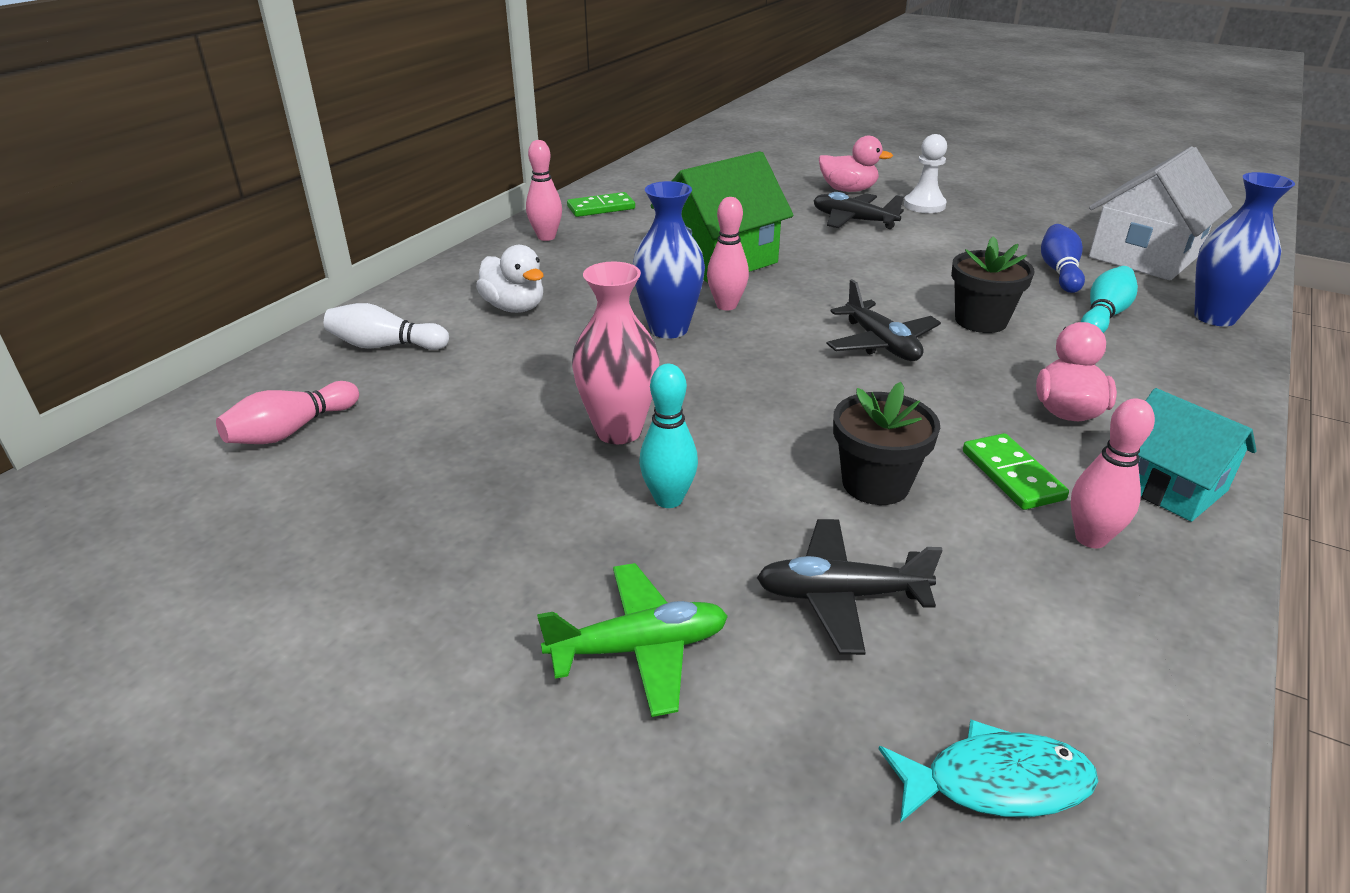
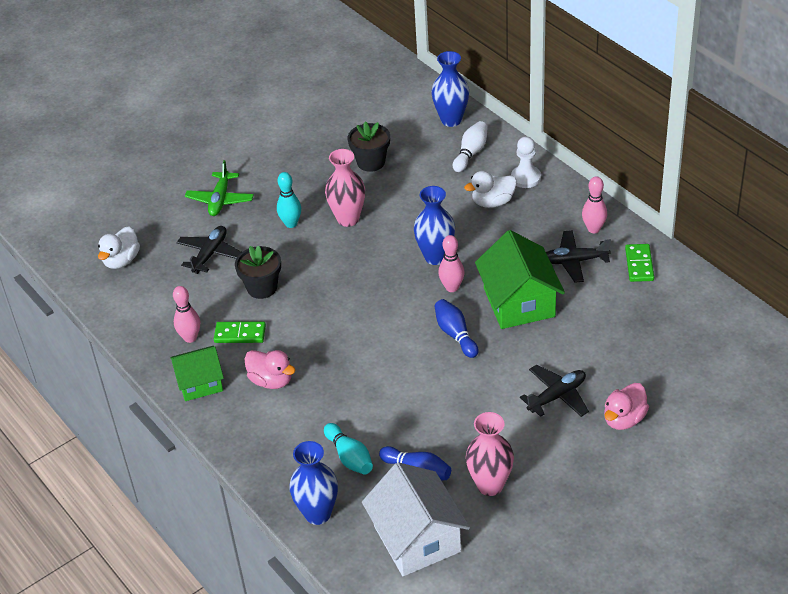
camera: 115 degrees right, 10 degrees up
pink bowling pin [216,381,359,444] -> none
black plane [827,279,941,361] -> black plane moved to [546,230,611,283]
turquoise fish [879,720,1098,823] -> white duck [98,227,140,269]
white pawn [904,134,947,213] -> white pawn moved to [511,136,541,188]
black flower pot [951,236,1034,333] -> black flower pot moved to [348,121,390,172]
turquoise house [1138,388,1257,522] -> green house [170,346,224,401]
none -> blue vase [431,51,469,127]
none -> blue bowling pin [434,299,479,358]
none -> pink vase [466,412,514,496]

